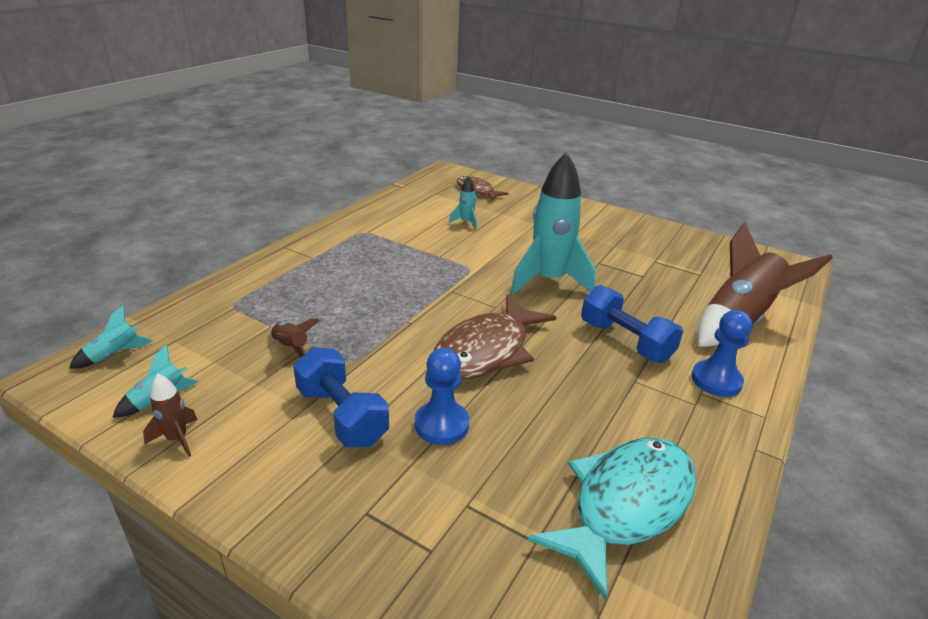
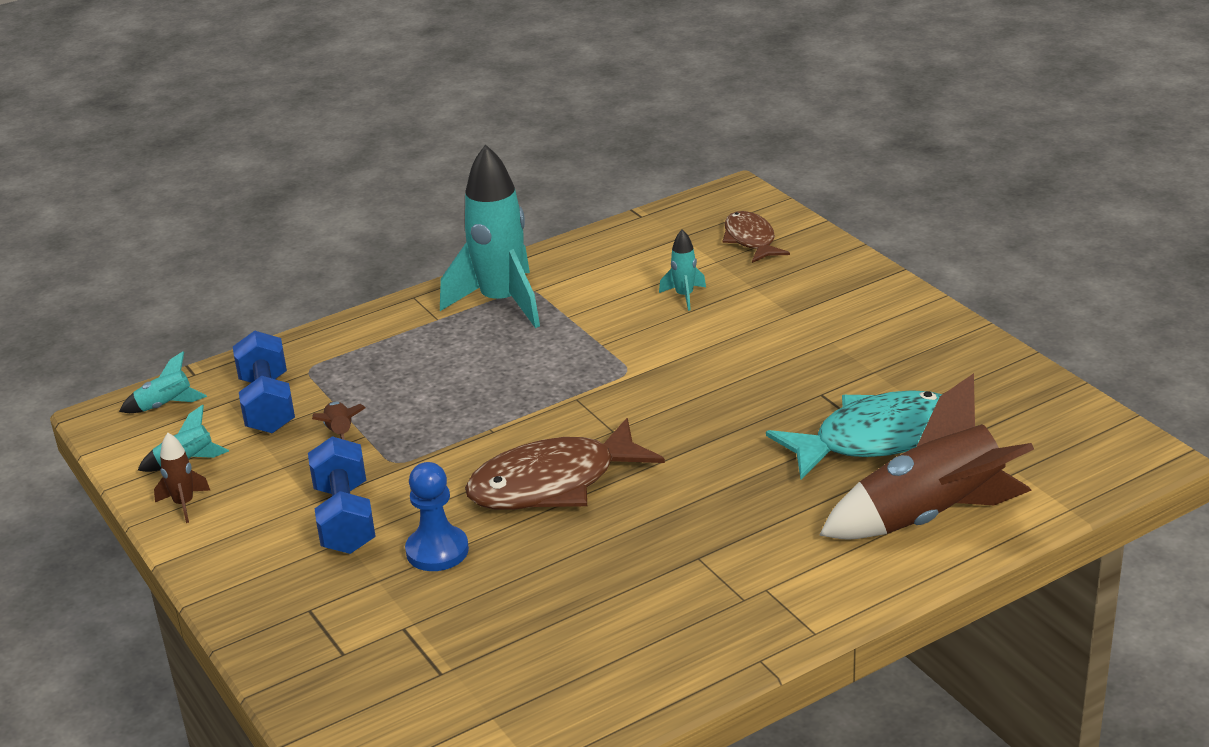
camera: 30 degrees right, 0 degrees up
turquoise rocket [510,152,596,294] -> turquoise rocket moved to [440,144,540,328]
turquoise fish [528,437,696,601] -> turquoise fish moved to [766,390,943,480]
blue dumbbell [581,285,683,363] -> blue dumbbell moved to [233,331,295,433]
blue pawn [691,310,752,397] -> none

